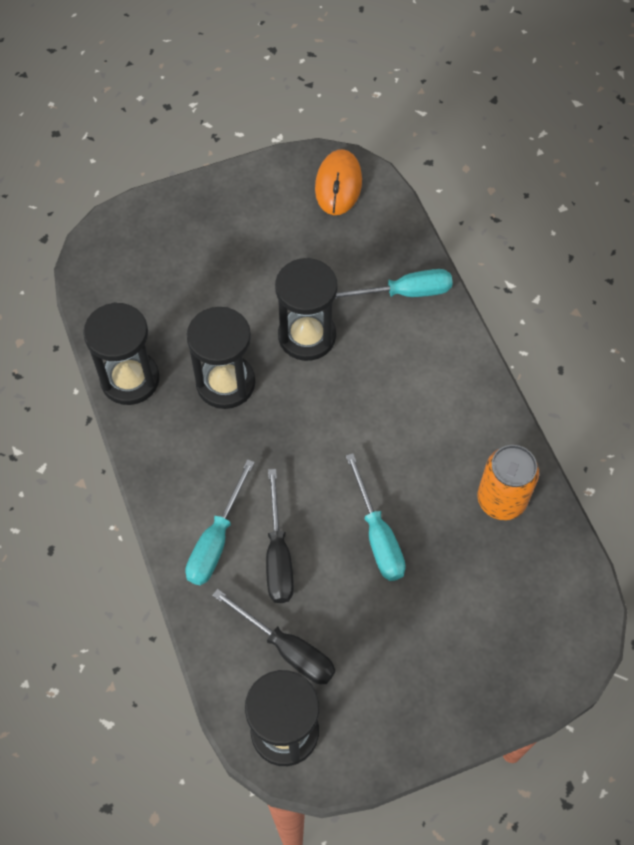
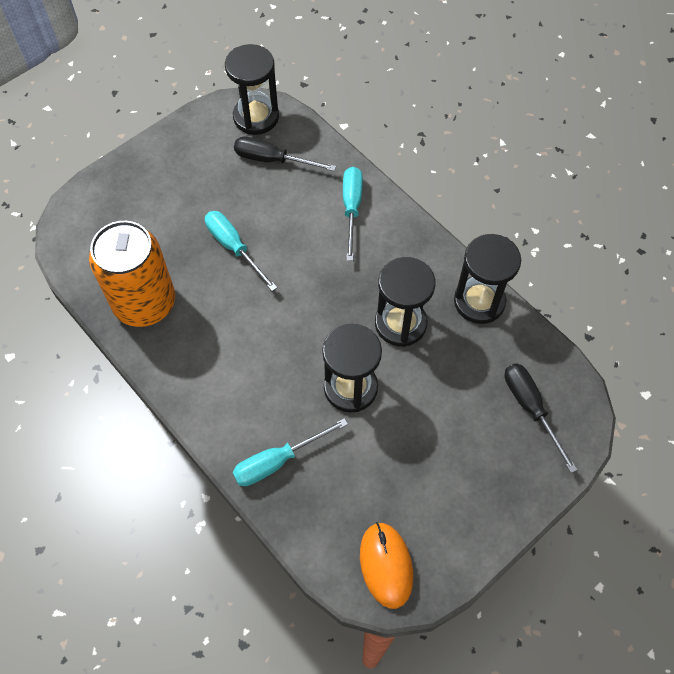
camera: 160 degrees right, 0 degrees up
black screwdriver [266,469,294,603] -> black screwdriver moved to [505,363,577,473]
orange can [478,445,539,520] -> orange can [89,221,175,327], size x1.53

